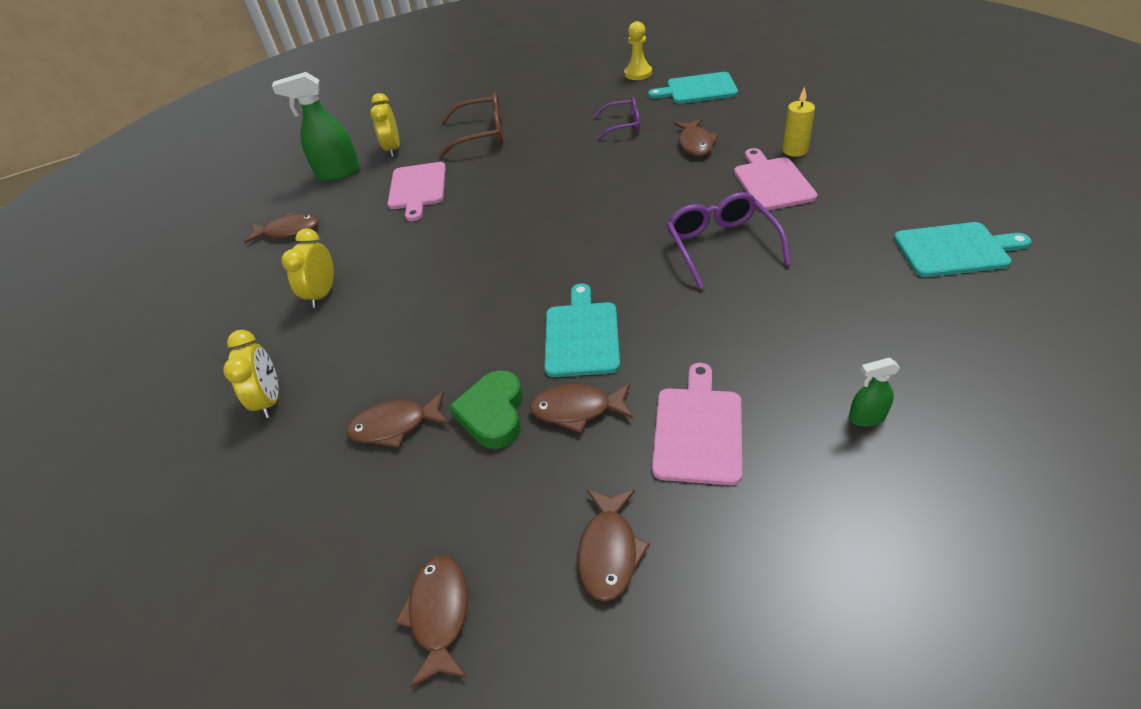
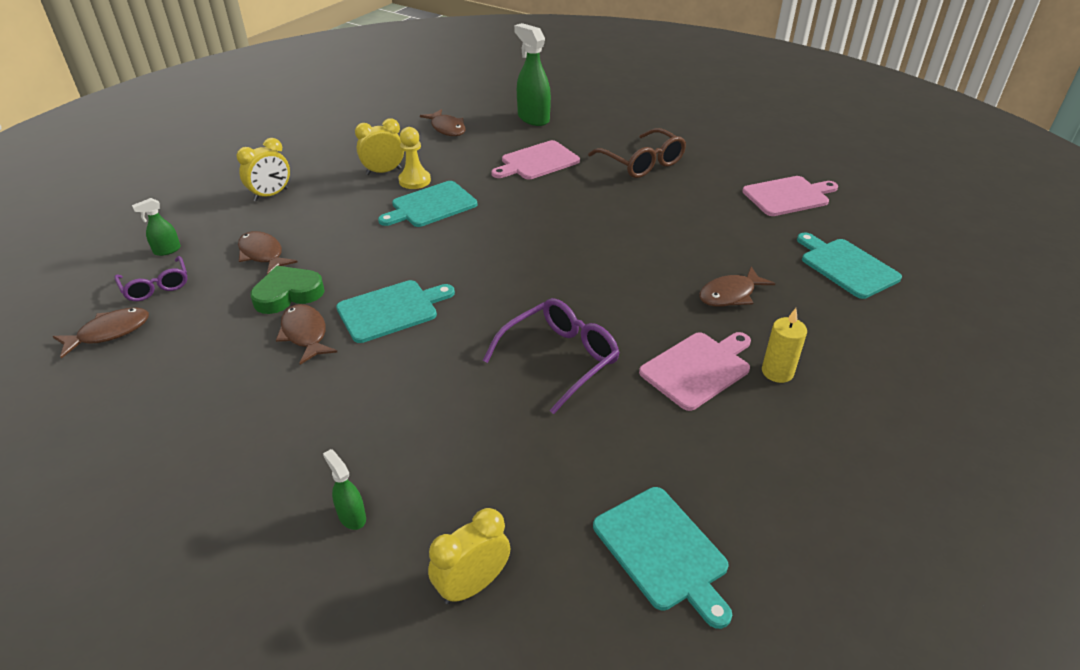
camera: 55 degrees right, 5 degrees down
yellow clock [370,93,400,157] -> yellow clock moved to [428,508,510,604]
brown fish [578,489,650,602] -> none
purple glasses [594,98,640,139] -> purple glasses moved to [114,256,188,301]
yellow pawn [624,21,652,80] -> yellow pawn moved to [398,127,431,189]
pink cutting board [652,363,742,485] -> pink cutting board moved to [742,176,838,216]
none -> green spray bottle [132,198,181,256]
none -> turquoise cutting board [378,181,477,227]

